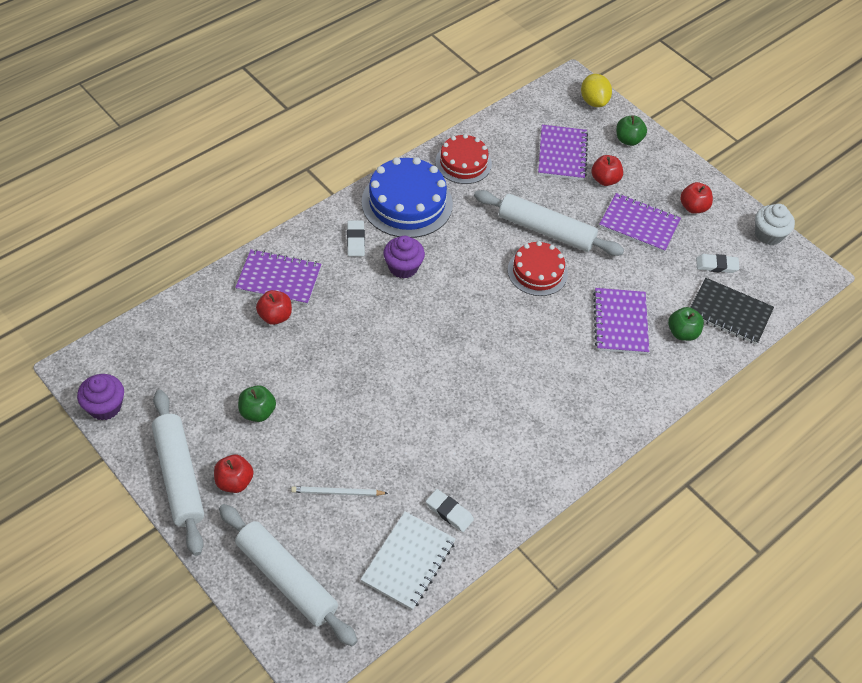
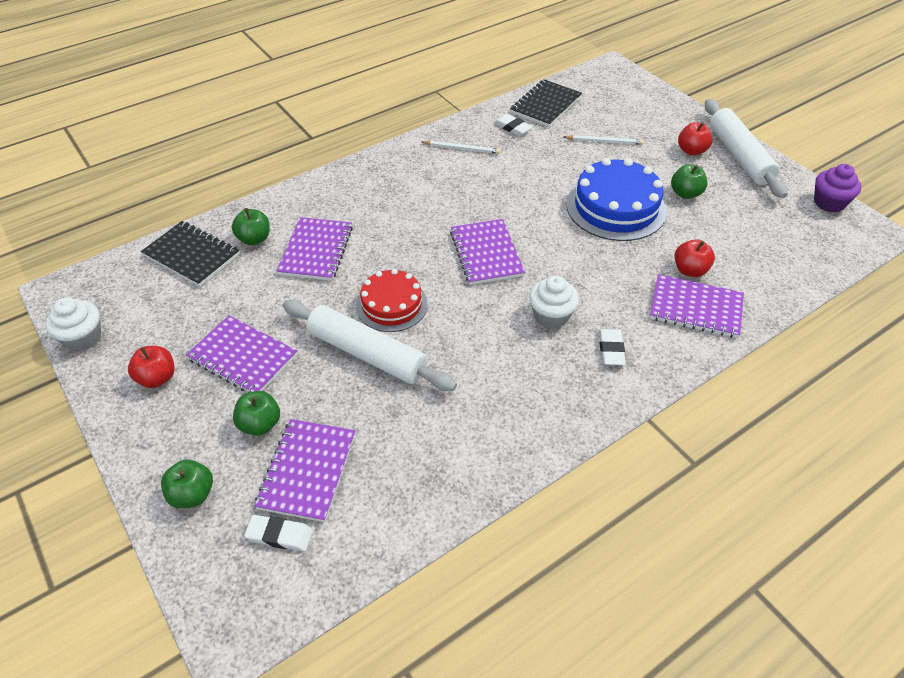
camera: 170 degrees left, 5 degrees down
white rolling pin [219,504,358,646] -> none
white notebook [360,512,456,610] -> black notebook [510,79,582,127]
blue cake [361,157,453,238] -> blue cake moved to [566,158,667,241]
purple cupcake [384,236,425,279] -> white cupcake [529,276,579,329]
red cake [435,134,492,184] -> none
yellow lemon [581,74,612,107] -> none
red apple [592,155,623,186] -> green apple [233,391,280,436]
white eraser [696,254,739,273] -> white eraser moved to [244,515,313,551]
none -> white pencil [422,140,500,154]
none -> purple notebook [450,219,525,285]

